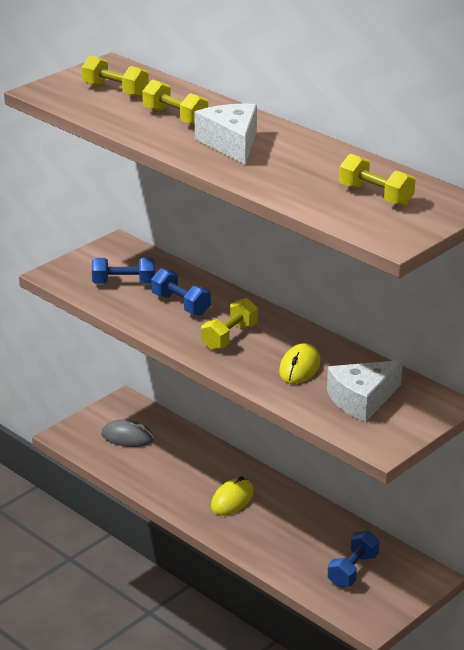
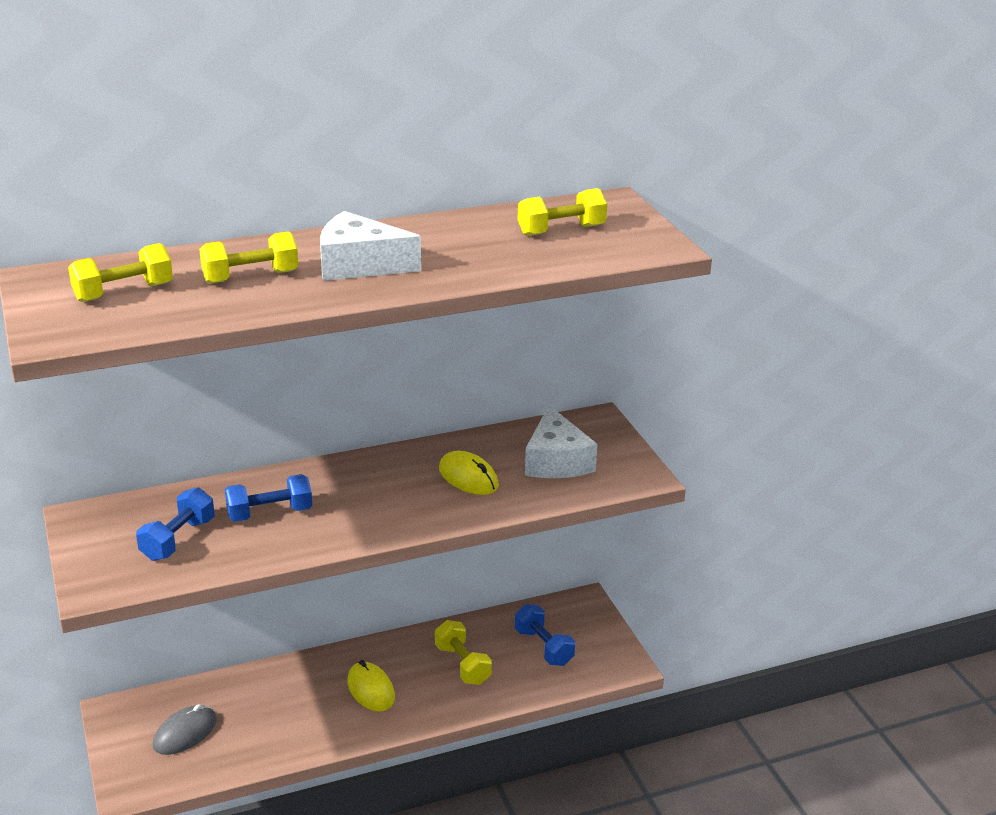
camera: 65 degrees left, 0 degrees up
yellow dumbbell [201,298,258,350] -> yellow dumbbell moved to [435,620,492,685]

